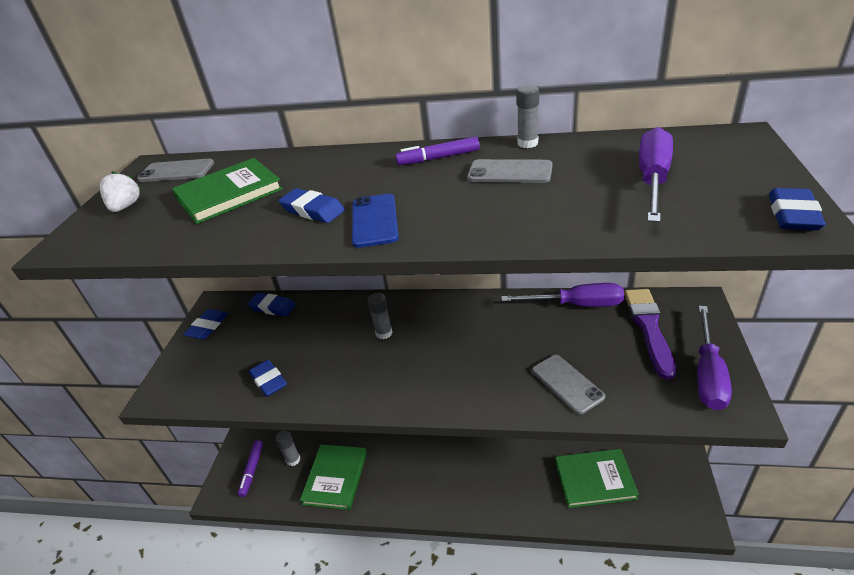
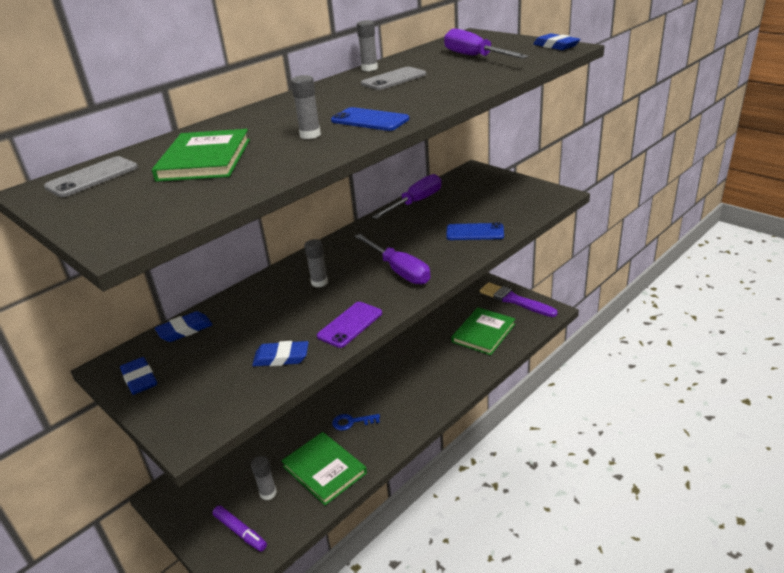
camera: 55 degrees left, 5 degrees down
white strawberry [100,171,141,212] -> none
blue eraser [279,188,345,223] -> grey glue stick [291,75,321,139]
purple marker [396,137,480,165] -> none
grey phone [532,355,605,414] -> blue phone [446,223,504,240]
purple brush [624,289,676,380] -> purple brush moved to [480,282,558,317]
purple screwdriver [697,306,732,410] -> purple screwdriver moved to [354,234,431,285]
none -> purple phone [317,302,382,348]
none -> blue key [332,414,380,431]

